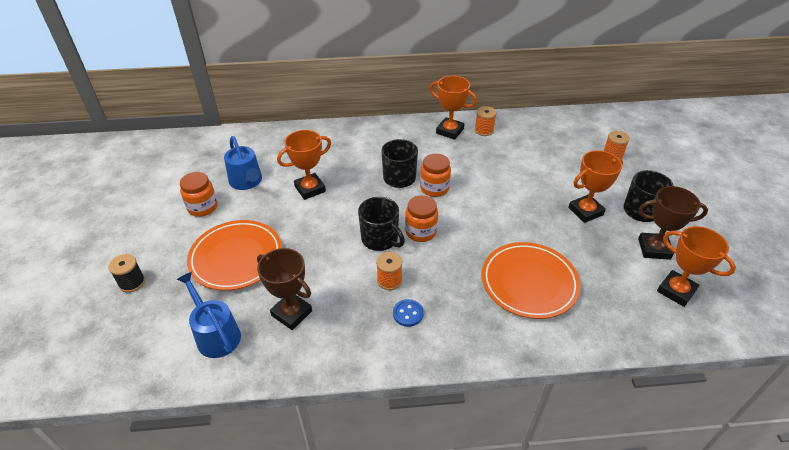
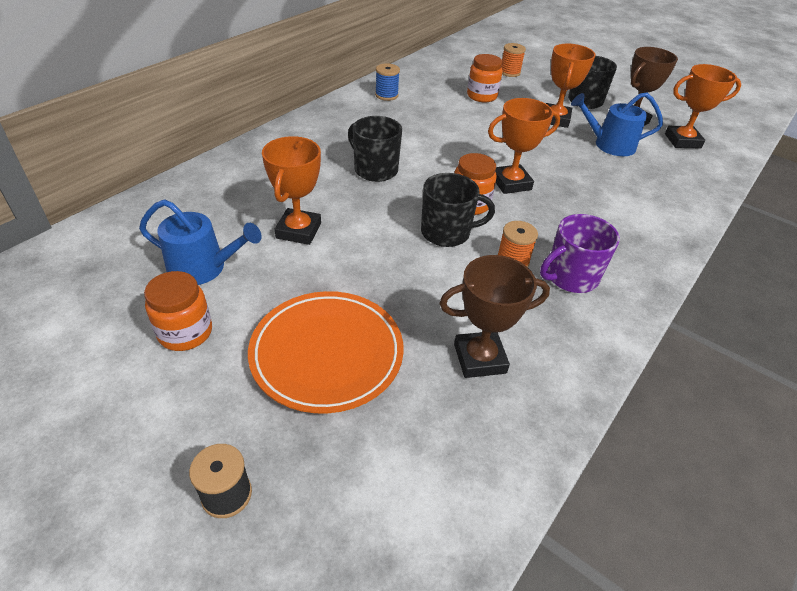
camera: 50 degrees left, 0 degrees up
blue watering can [177,272,241,358] -> blue watering can moved to [571,92,663,156]
blue button [393,299,424,327] -> purple mug [540,214,620,293]
orange jar [420,153,451,197] -> orange jar moved to [467,54,502,102]
orange trophy [430,76,477,140] -> orange trophy moved to [488,98,560,194]
orange spool [475,106,497,136] -> blue spool [375,63,400,101]
orange plate [482,242,581,319] -> none

